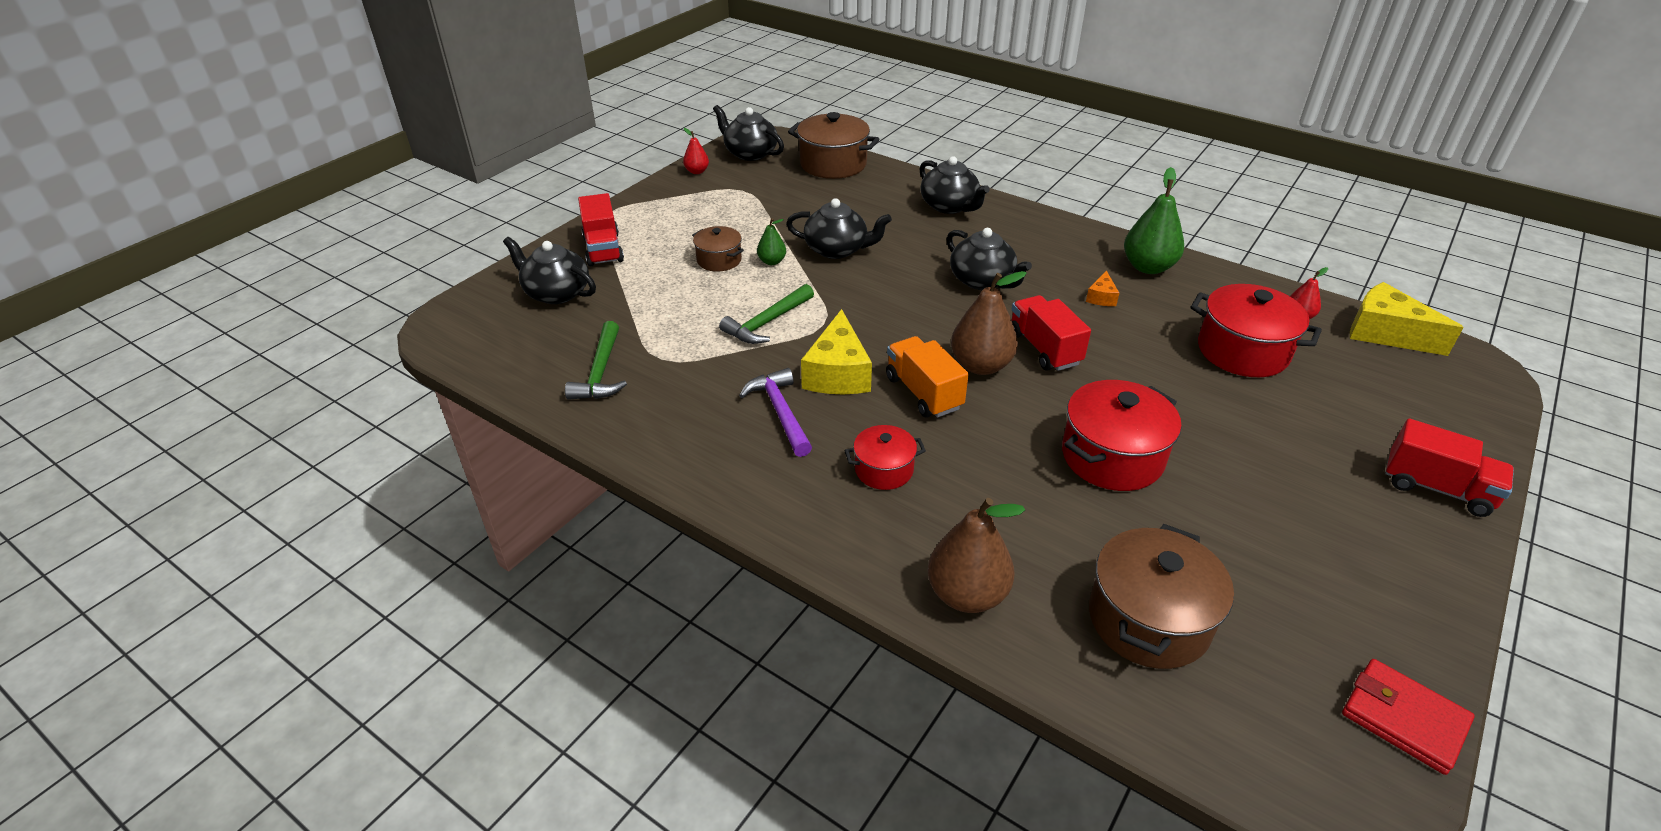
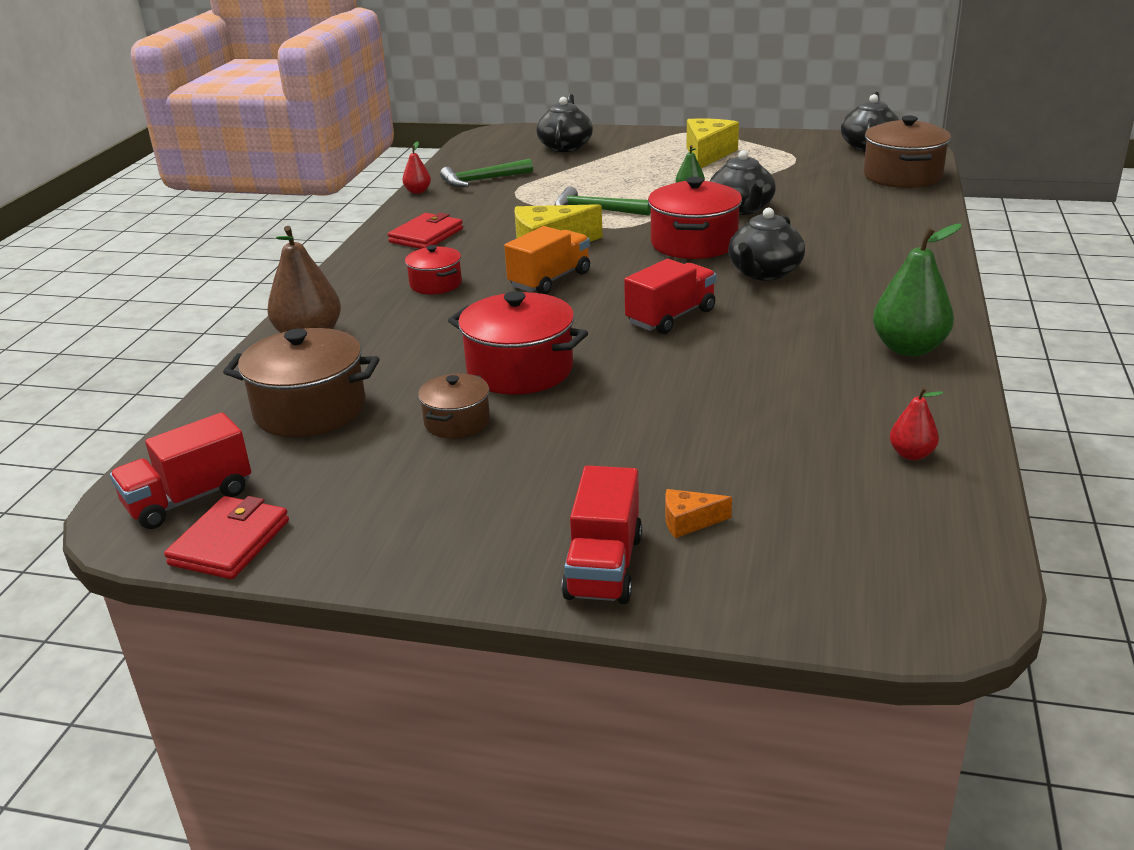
camera: 70 degrees right, 10 degrees down
red truck [578,193,624,266] -> red truck moved to [110,413,251,529]
red pear [683,128,709,174] -> red pear moved to [403,141,431,194]
brown pot [692,226,744,272] -> brown pot moved to [418,373,490,439]
purple hammer [739,368,812,457] -> none
black teapot [919,156,990,214] -> none
brown pear [951,271,1027,375] -> none
orange cheese [1086,270,1119,306] -> orange cheese moved to [665,489,732,538]
red pot [1191,284,1322,377] -> red pot moved to [648,177,742,259]
yellow cheese [1350,282,1464,356] -> yellow cheese moved to [686,119,739,168]
none -> red wallet [388,213,463,249]

